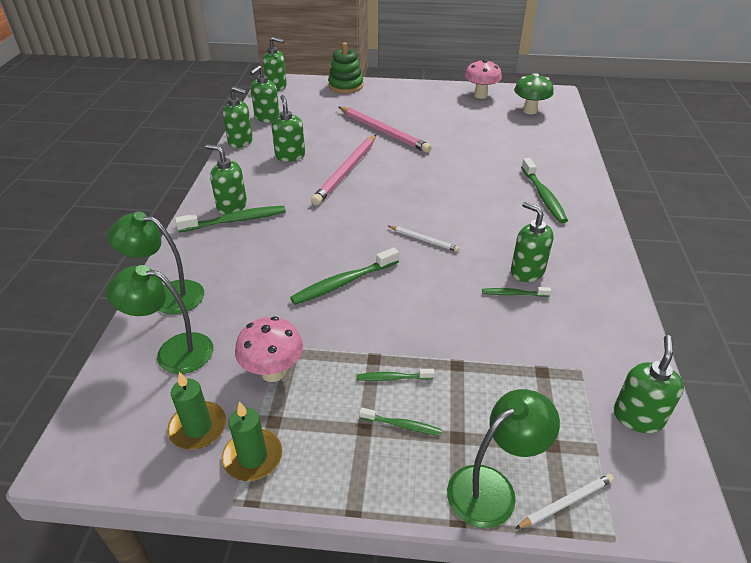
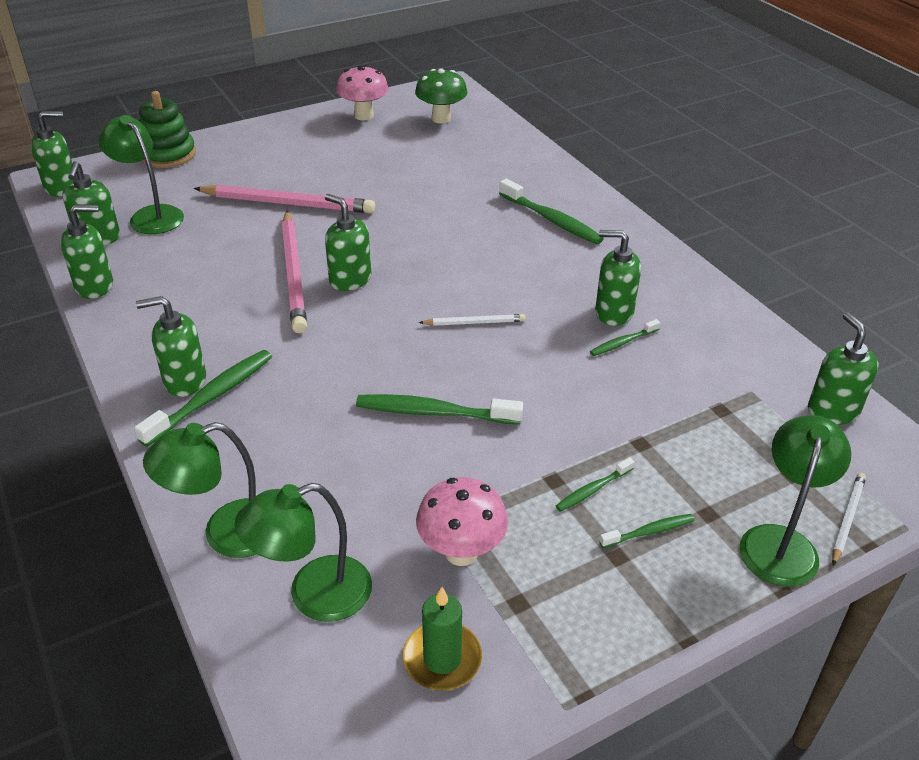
camera: 35 degrees left, 0 degrees up
green candle [222,402,282,481] -> none
green soap dispenser [272,95,305,162] -> green soap dispenser moved to [325,194,371,291]
green toothbrush [290,247,399,305] -> green toothbrush turned 75 degrees clockwise [356,394,523,424]
none -> green lamp [99,115,184,234]

